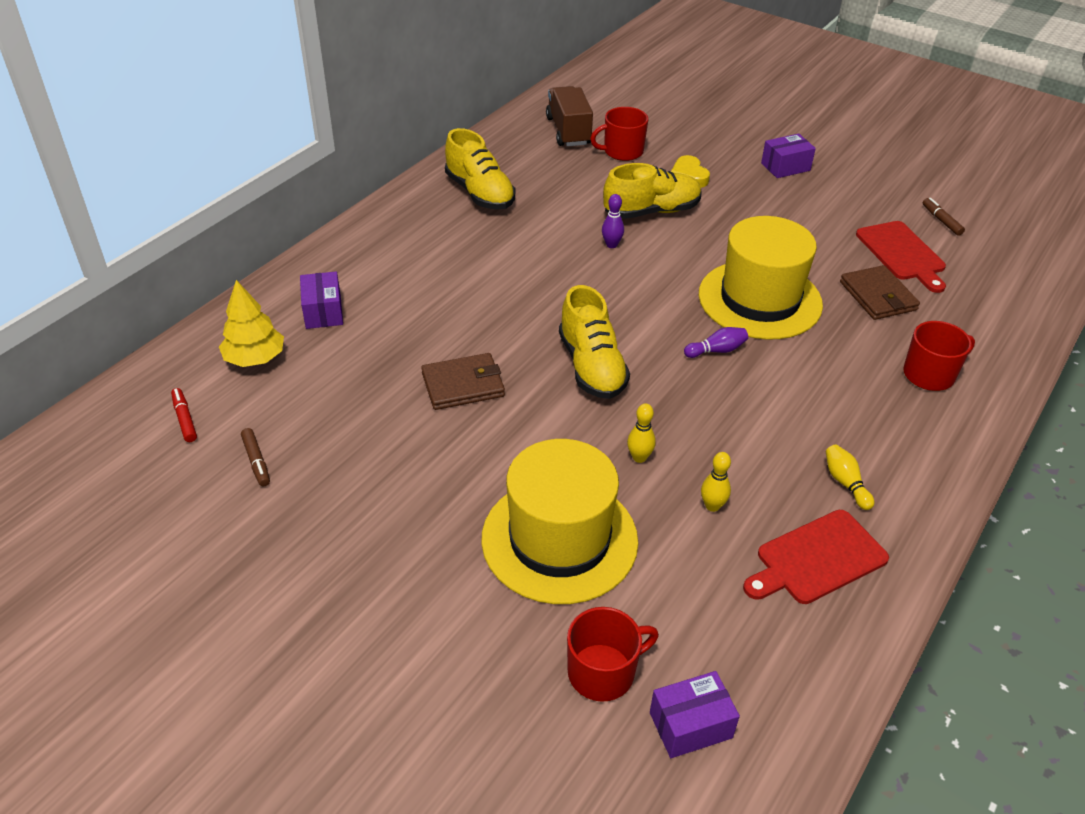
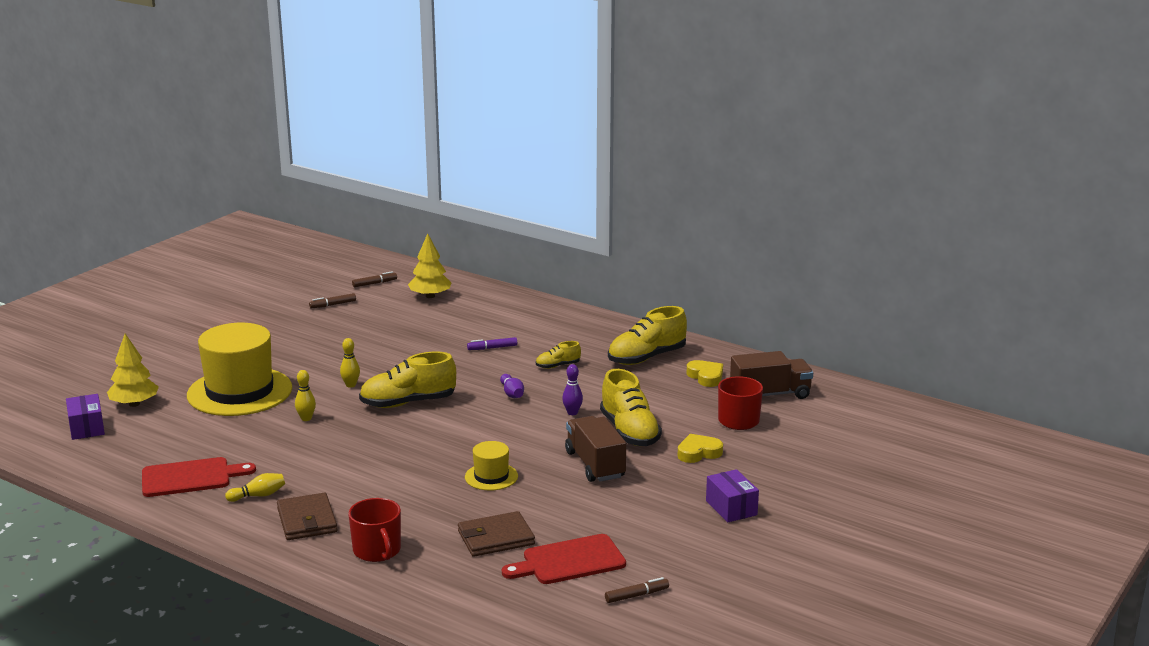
camera: 90 degrees right, 20 degrees down
red marker [171,388,197,442] -> brown marker [352,271,397,287]
purple box [300,271,343,329] -> none
brown wallet [421,353,505,410] -> brown wallet moved to [277,493,337,540]
red mug [567,607,659,702] -> yellow tree [107,334,159,407]
purple bowling pin [684,327,748,358] -> purple bowling pin moved to [500,374,524,398]
yellow hat [699,216,823,339] -> yellow hat [465,441,518,491], size x0.46
yellow bowling pin [701,452,731,512] -> yellow bowling pin moved to [340,338,360,388]
red cutting board [743,510,889,604] -> red cutting board turned 105 degrees clockwise [142,457,256,497]
none -> purple marker [467,337,517,350]
none -> yellow shoe [536,341,581,369]
none -> brown truck [565,416,626,482]
none -> yellow heart [687,360,723,387]

